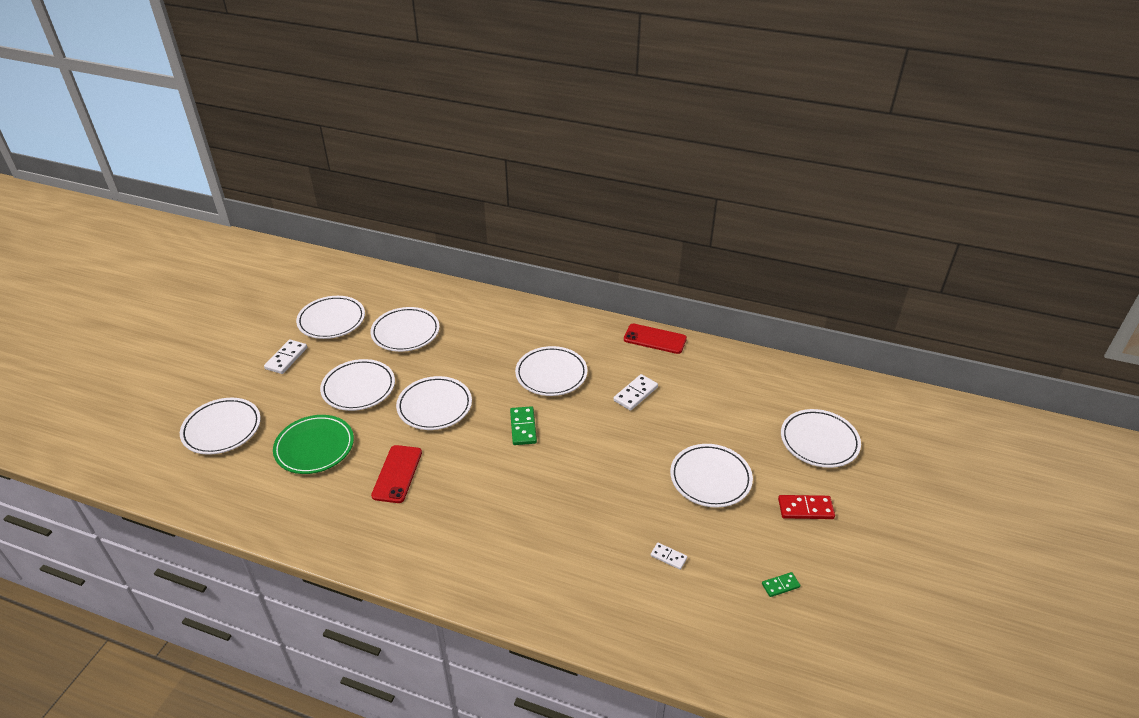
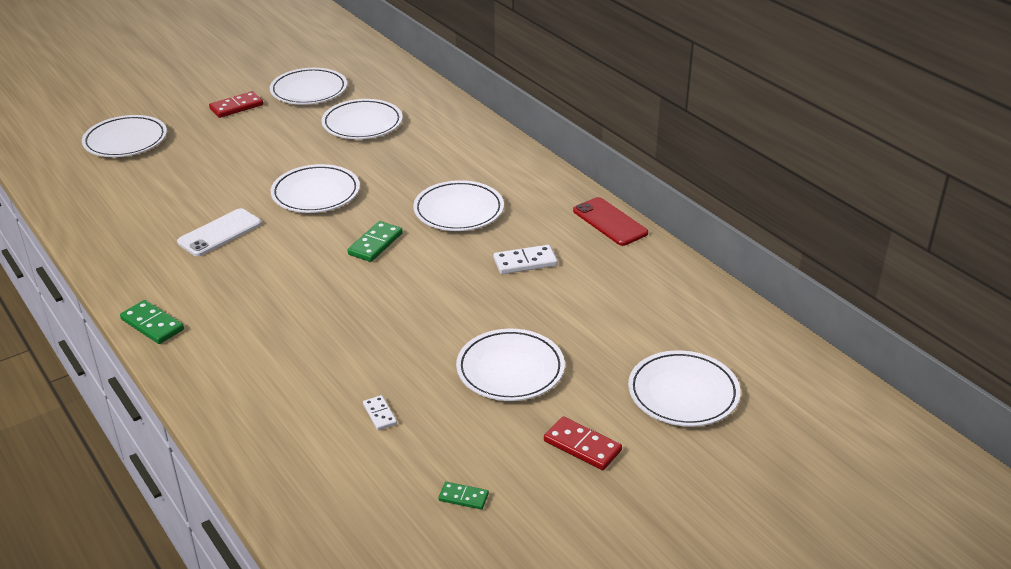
camera: 35 degrees right, 5 degrees down
white domino [264,339,307,374] -> red domino [209,91,263,118]
green plate [273,415,354,474] -> none
white plate [320,359,395,411] -> none
red phone [371,445,422,503] -> white phone [177,208,262,256]
none -> green domino [120,300,184,344]

